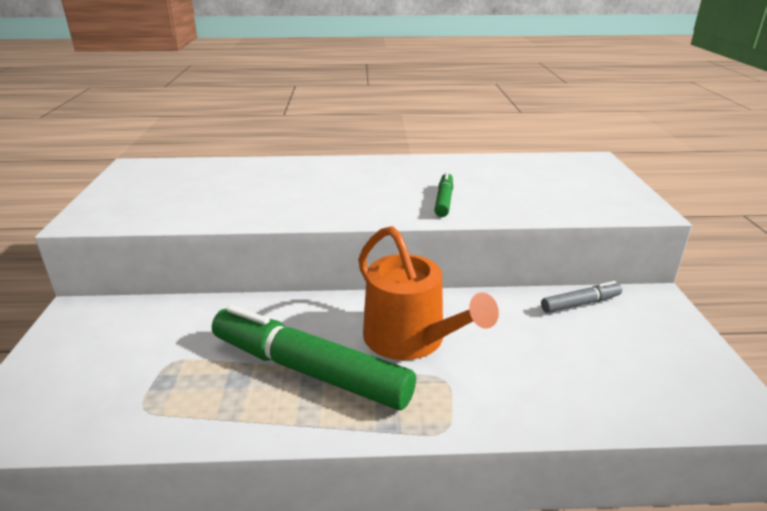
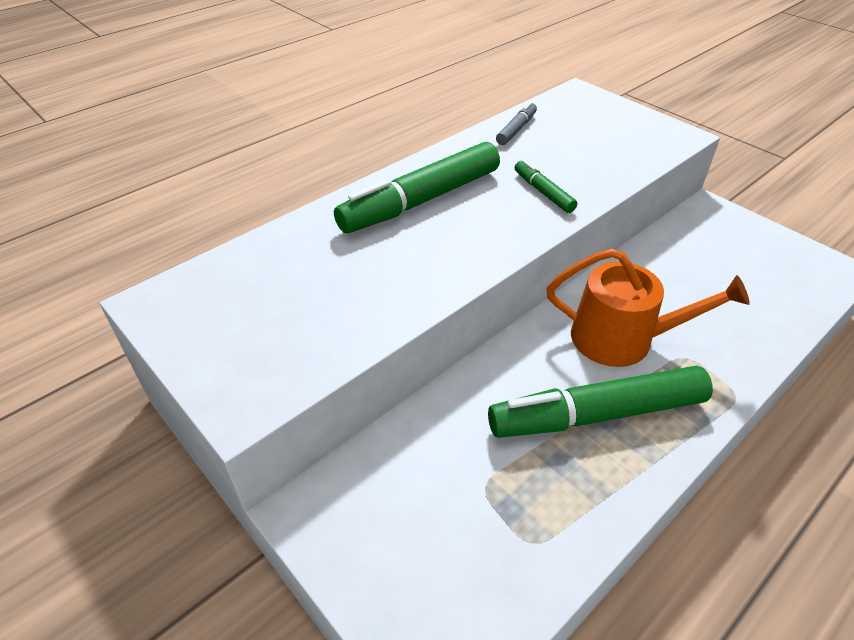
camera: 40 degrees left, 15 degrees up
grey marker [541,281,622,313] -> grey marker moved to [496,102,537,145]
none -> green marker [334,142,500,233]

